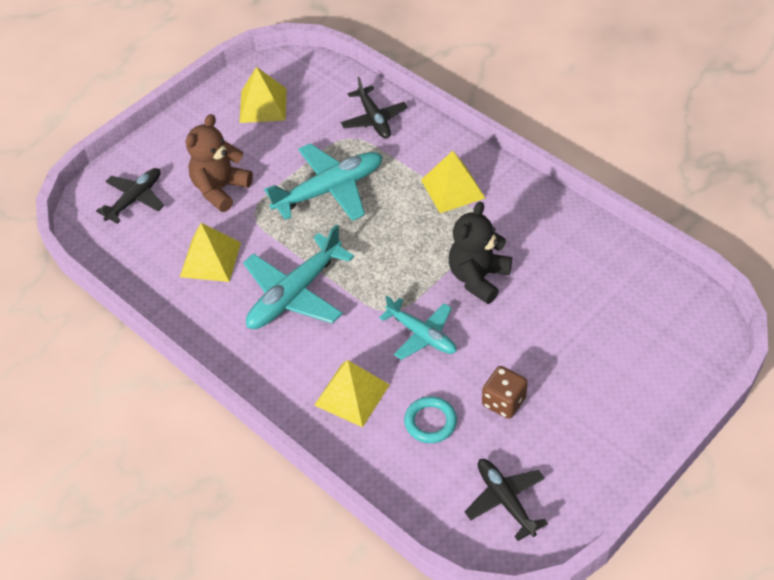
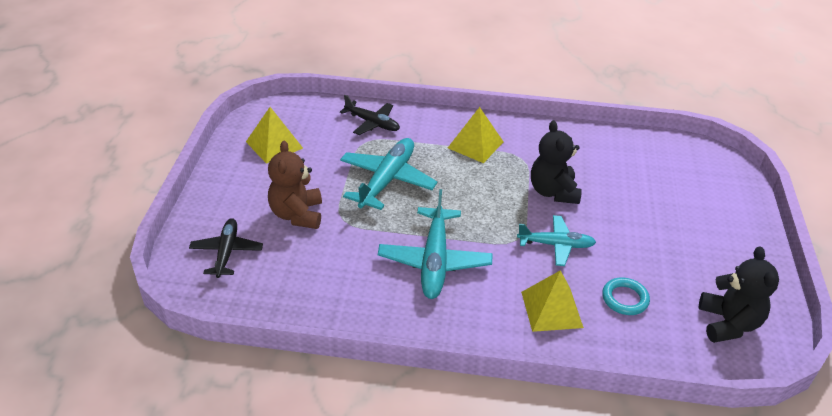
camera: 40 degrees left, 10 degrees down
yellow pyramid [180,223,241,282] -> none
black plane [465,459,548,541] -> black teddy bear [699,247,779,343]
brown dice [482,366,528,419] -> none

